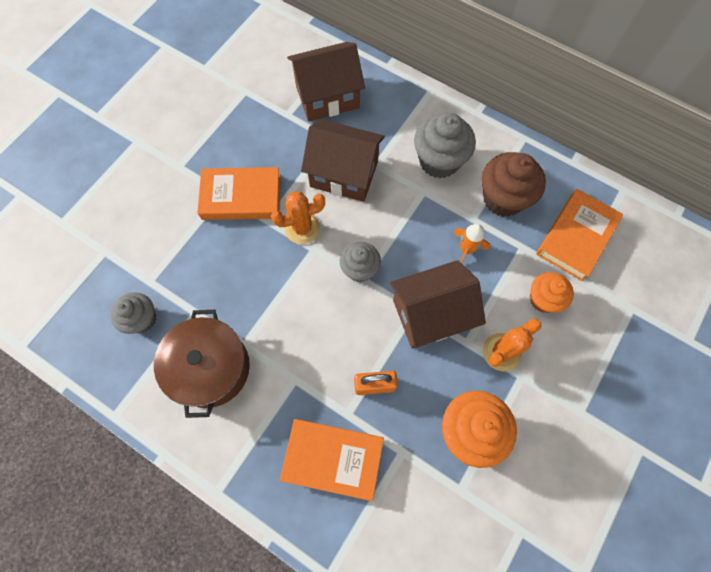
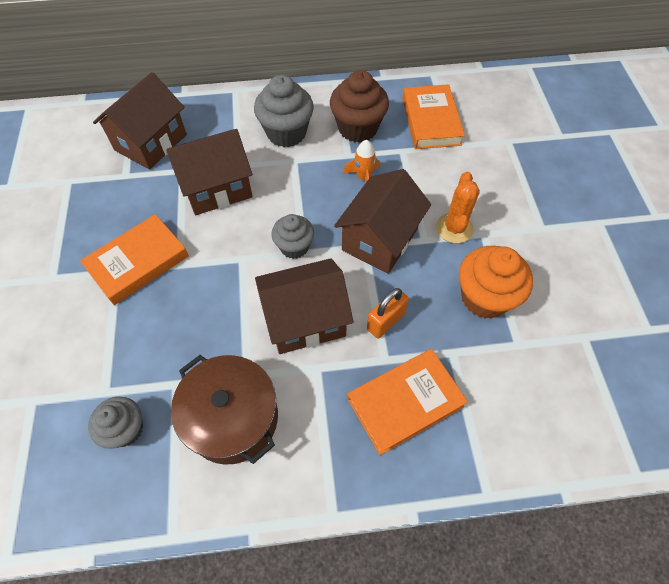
camera: 40 degrees left, 10 degrees down
orange cactus [271,191,325,244] -> none
orange cupcake [530,272,574,313] -> none
none -> brown house [255,258,354,354]

